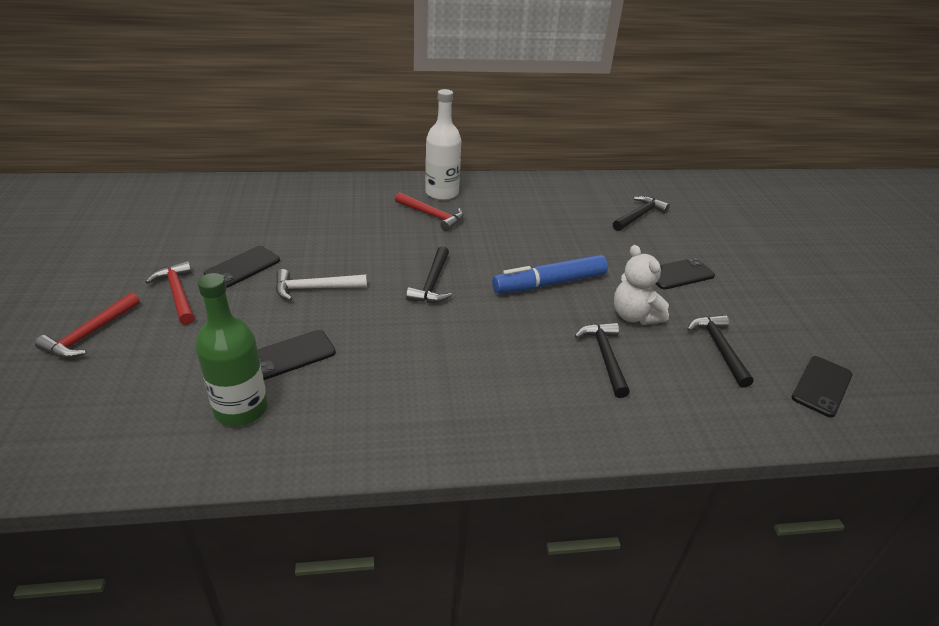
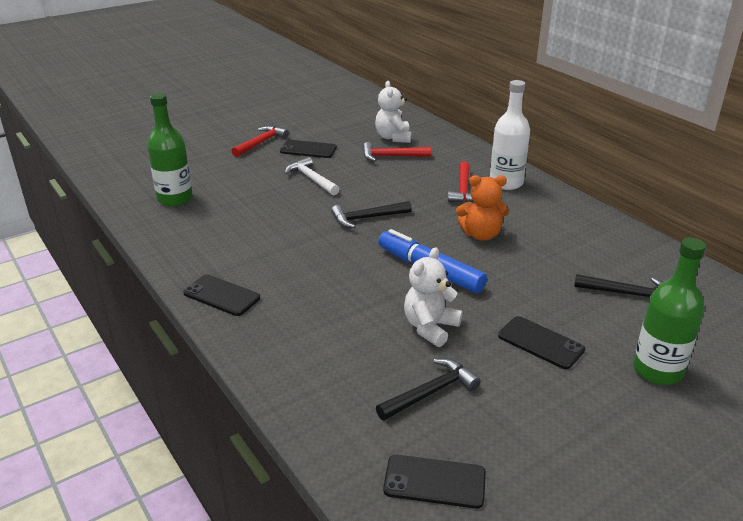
camera: 65 degrees right, 5 degrees down
red hammer [35,292,140,359] -> red hammer moved to [363,142,431,162]
black phone [257,330,336,380] -> black phone moved to [183,274,260,316]
black hammer [575,323,630,398] -> none
none -> white teddy bear [375,81,412,143]
none -> orange teddy bear [456,175,509,241]
none -> green bottle [633,238,706,385]

